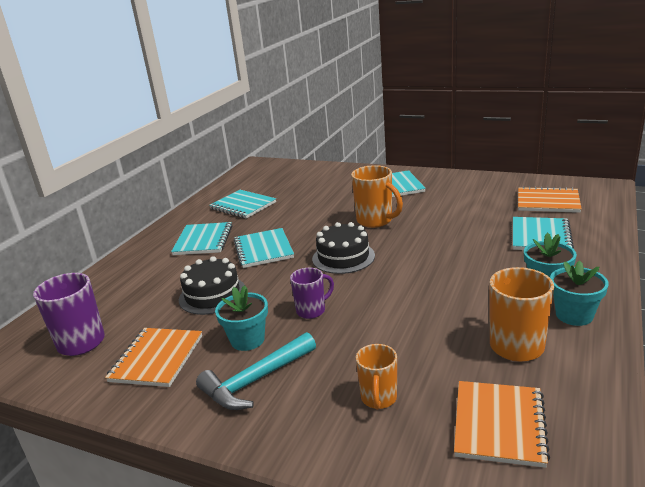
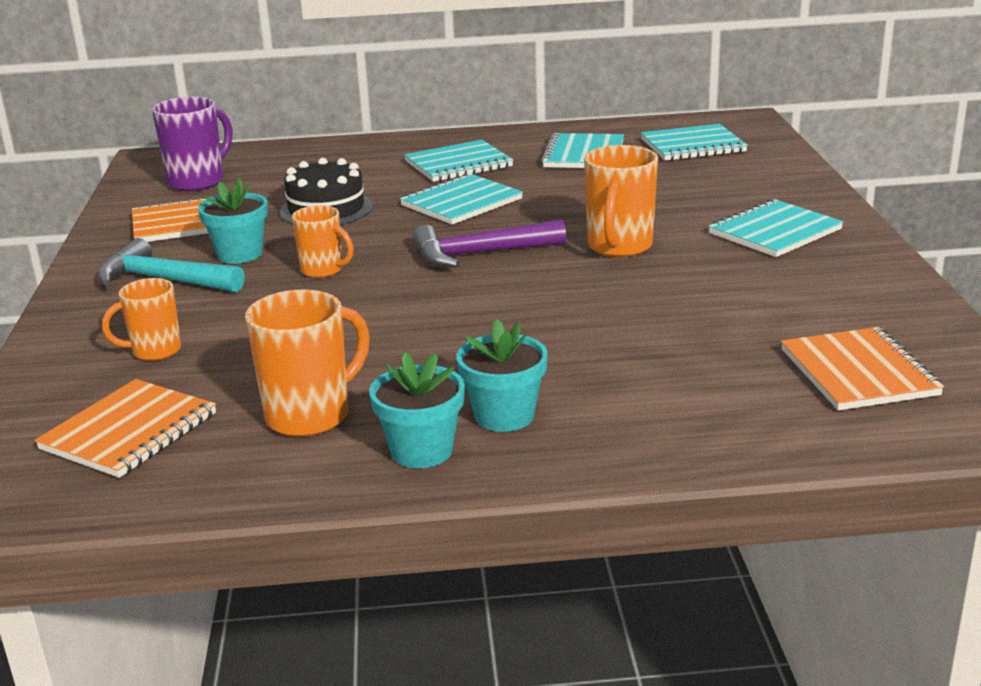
camera: 60 degrees right, 0 degrees up
purple mug [290,268,334,319] -> orange mug [292,205,354,278]
black cake [312,222,375,274] -> purple hammer [413,219,566,267]
orange notebook [454,381,550,468] -> orange notebook turned 45 degrees counterclockwise [35,379,216,478]
turquoise notebook [513,217,574,250] -> turquoise notebook moved to [641,124,748,161]

